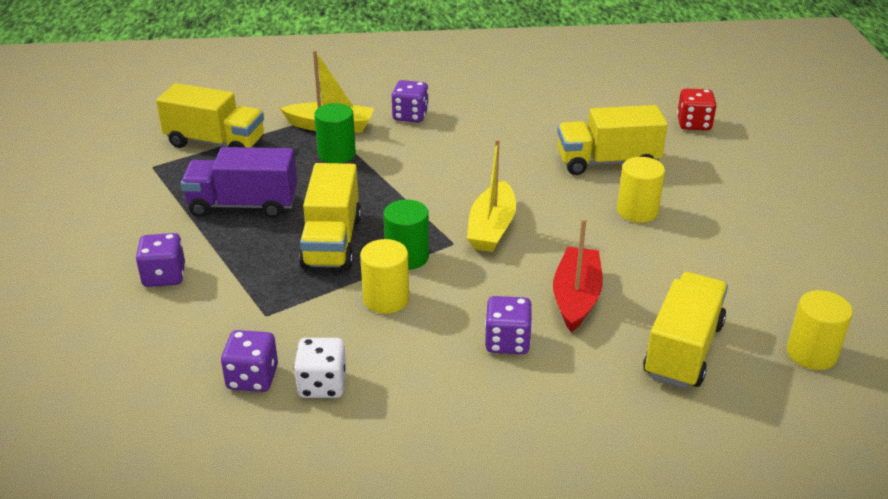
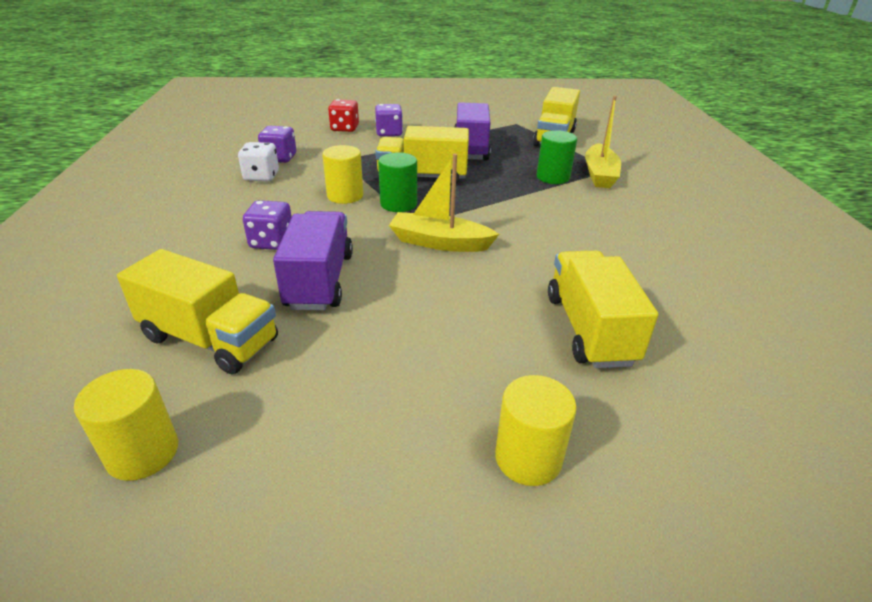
camera: 90 degrees right, 0 degrees up
purple dice [391,80,429,122] -> none
red boat [553,218,603,332] -> purple truck [273,211,353,310]
yellow cylinder [617,157,665,223] -> yellow cylinder moved to [495,375,577,486]
red dice [677,89,717,130] -> red dice moved to [328,99,359,132]

